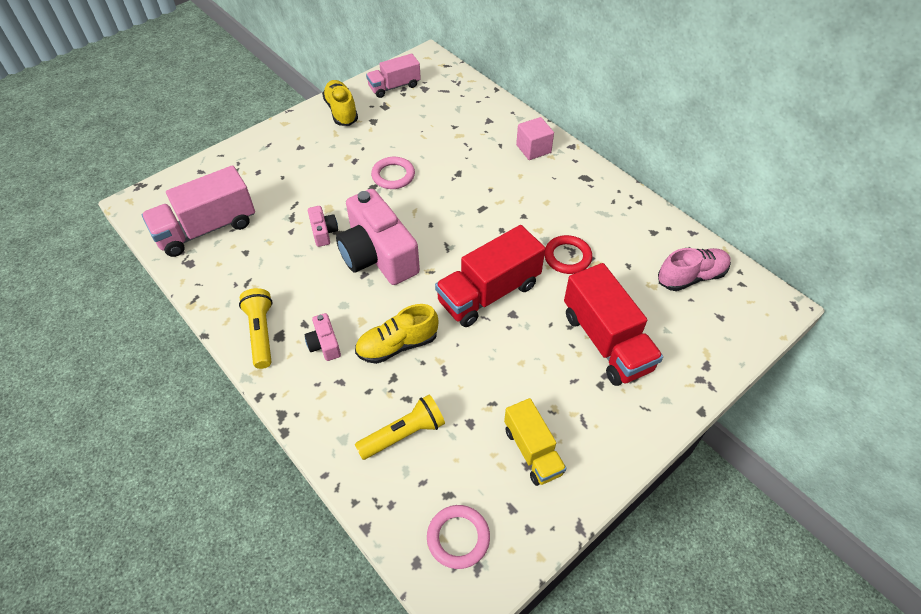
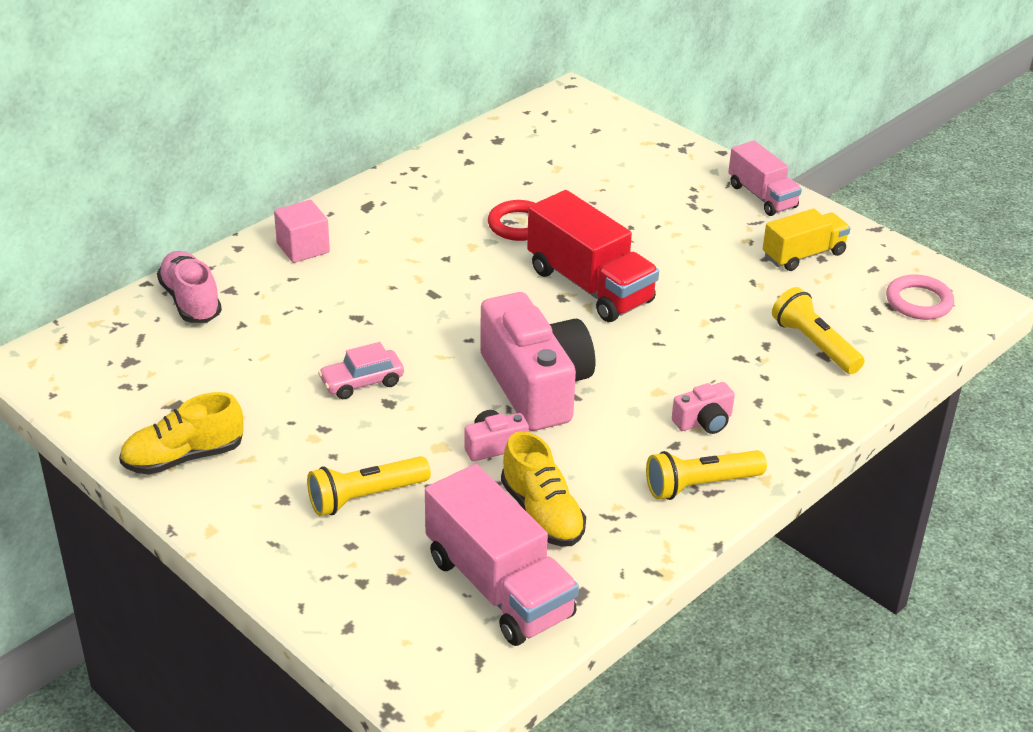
camera: 95 degrees left, 15 degrees down
pink camera [336,189,420,285] -> pink camera turned 75 degrees counterclockwise [480,292,595,431]
yellow shoe [355,304,438,364] -> yellow shoe moved to [501,431,586,546]
pink truck [366,54,421,98] -> pink truck moved to [728,141,802,216]
pink ring [371,157,415,189] -> pink car [318,342,404,399]
red truck [564,263,663,386] -> none
pink shoe [658,248,731,291] -> pink shoe moved to [157,251,222,323]
none -> yellow flashlight [307,456,431,516]

